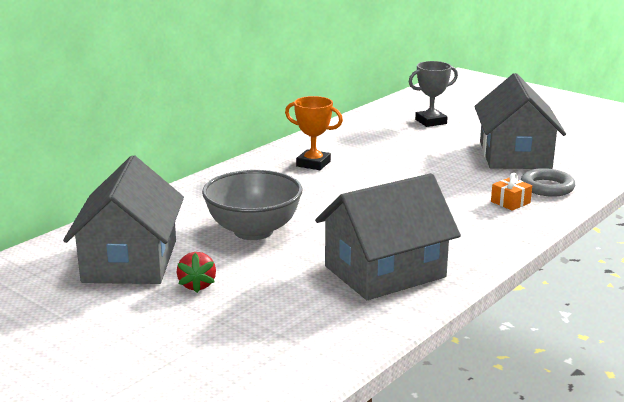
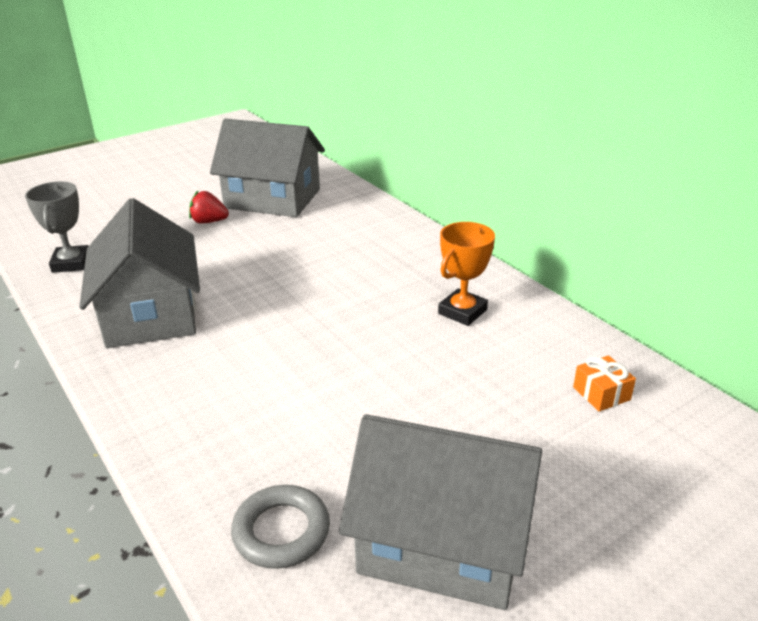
camera: 105 degrees right, 10 degrees up
grey bowl [202,170,302,240] -> none
grey trophy [409,61,458,127] -> grey trophy moved to [25,181,89,273]
orange gift [491,173,532,211] -> orange gift moved to [573,355,636,412]

